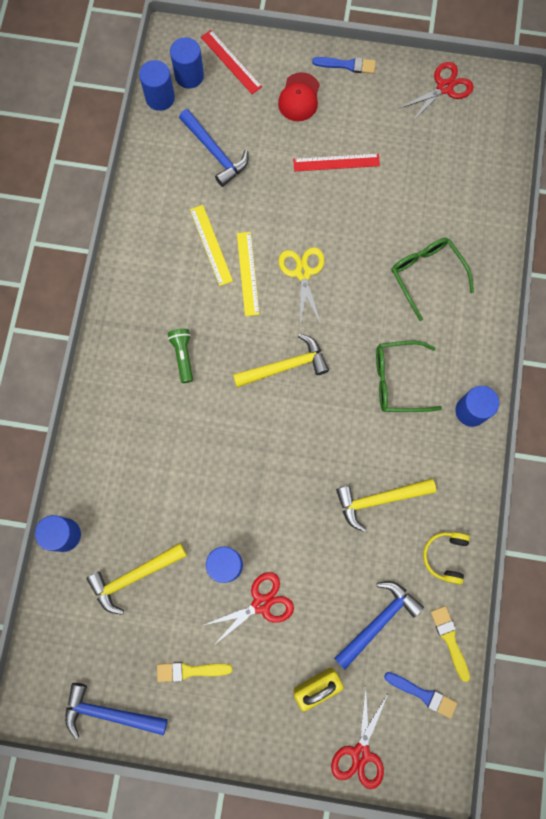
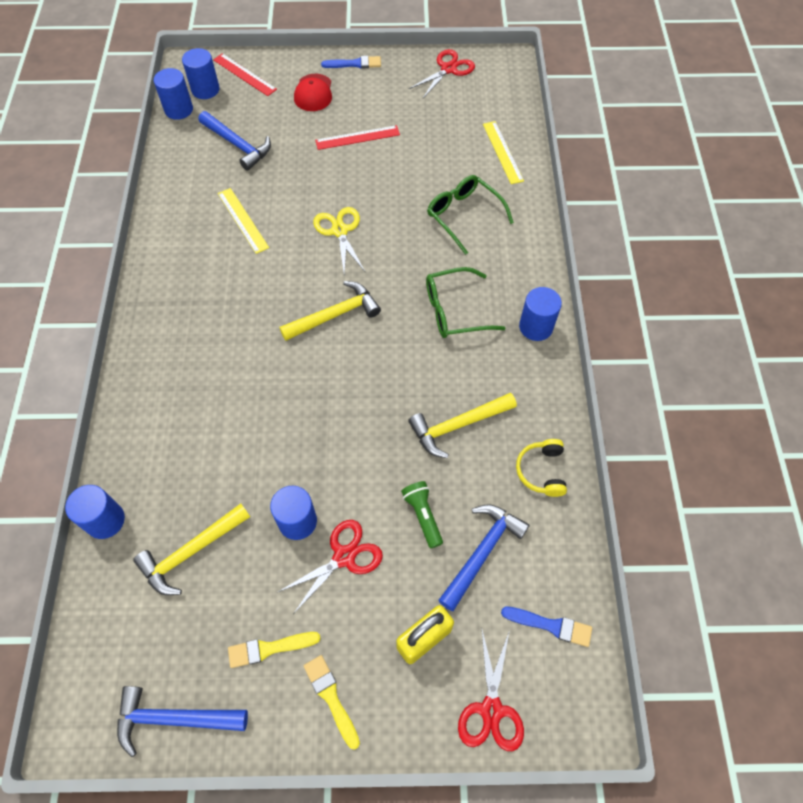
camera: 10 degrees left, 15 degrees down
green flashlight [168,329,193,383] -> green flashlight moved to [401,481,443,548]
yellow ruler [237,232,259,316] -> yellow ruler moved to [483,121,524,184]
yellow brush [431,606,470,682] -> yellow brush moved to [304,655,360,750]

